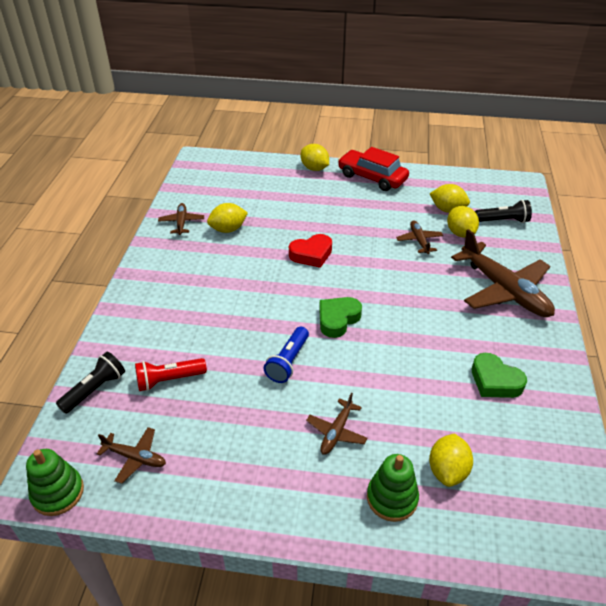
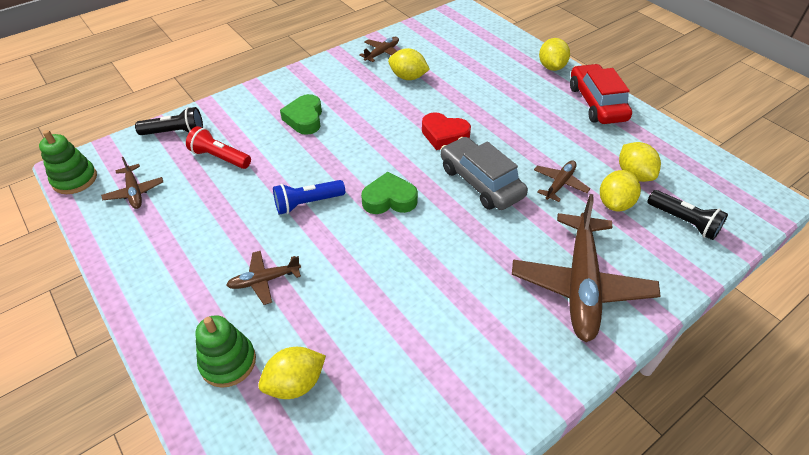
camera: 45 degrees right, 5 degrees up
green heart [472,353,527,398] -> green heart moved to [280,94,322,135]
none -> grey car [441,137,528,210]

